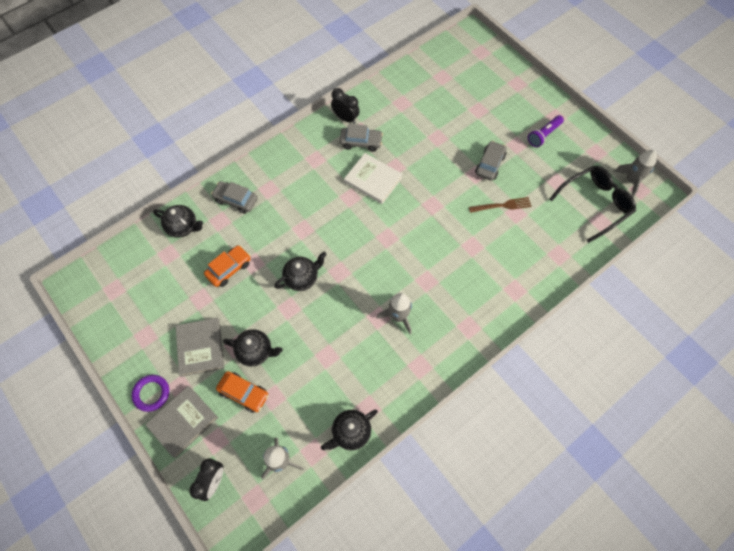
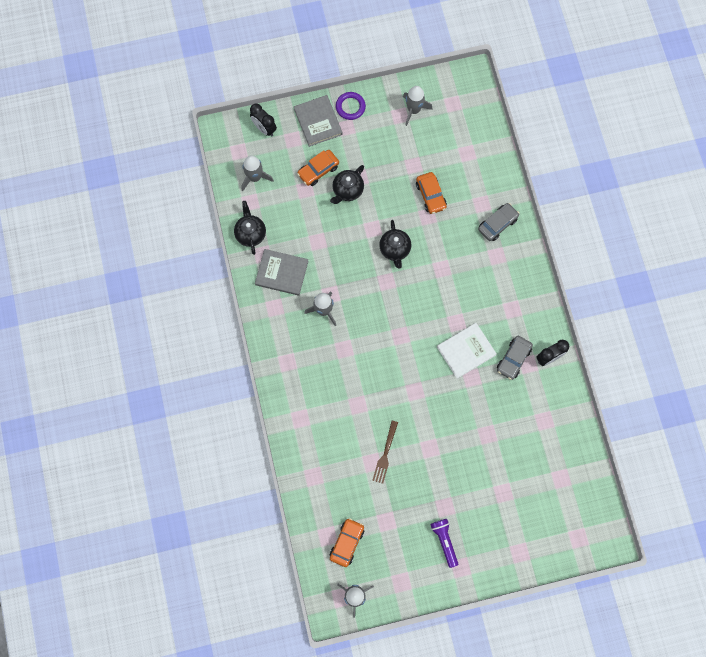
camera: 115 degrees right, 10 degrees up
black teapot [153,205,203,238] -> none
grey book [176,318,224,377] -> grey book moved to [255,249,309,296]
grey car [475,141,507,181] -> none
black glasses [549,166,636,243] -> orange car [330,518,364,567]
none -> grey rocket [403,86,433,126]

